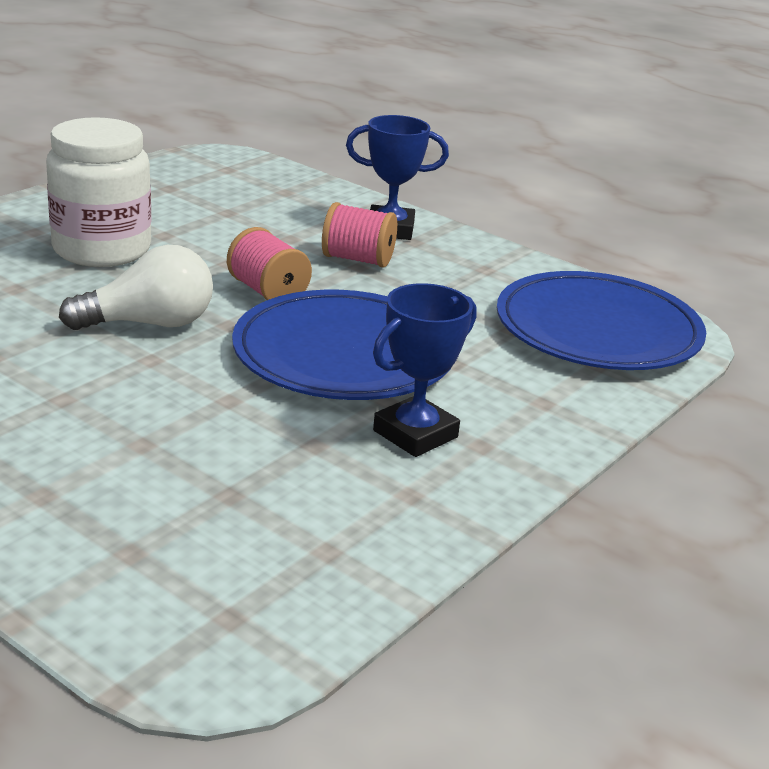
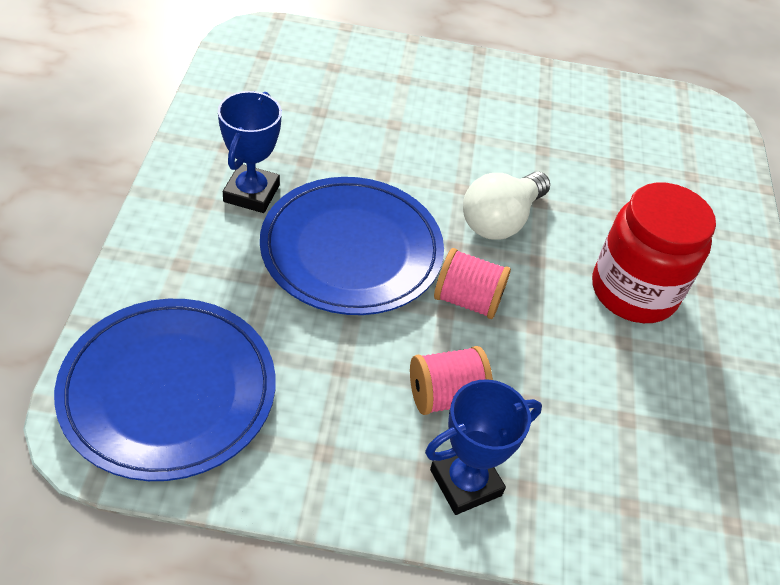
camera: 145 degrees right, 20 degrees up
white jar [46,117,152,267] -> red jar [592,183,716,323]

